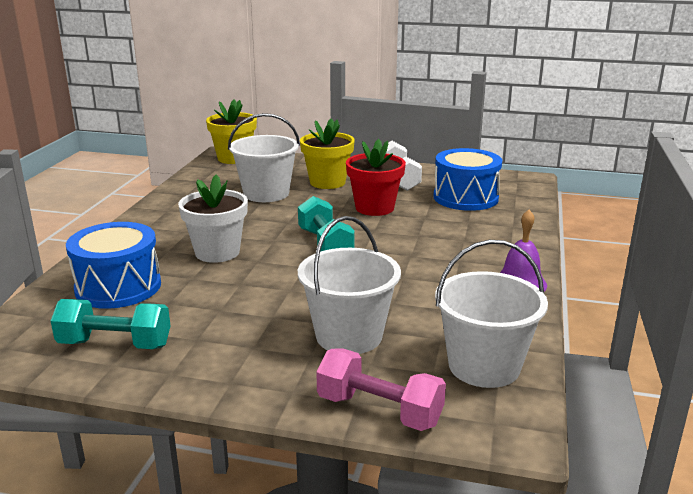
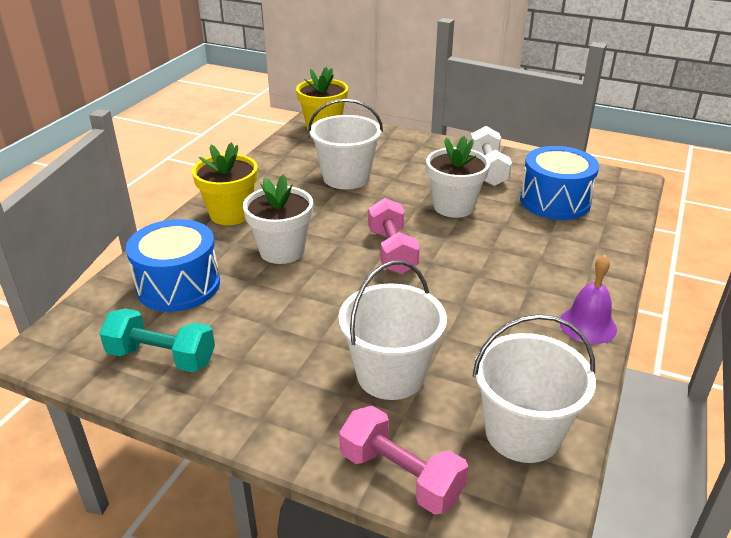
camera: 10 degrees right, 10 degrees up
turquoise dumbbell [298,196,355,252] -> pink dumbbell [368,198,420,274]
yellow flower pot [300,118,355,189] -> yellow flower pot moved to [192,142,258,225]
red flower pot [346,139,406,216] -> white flower pot [426,136,490,218]

